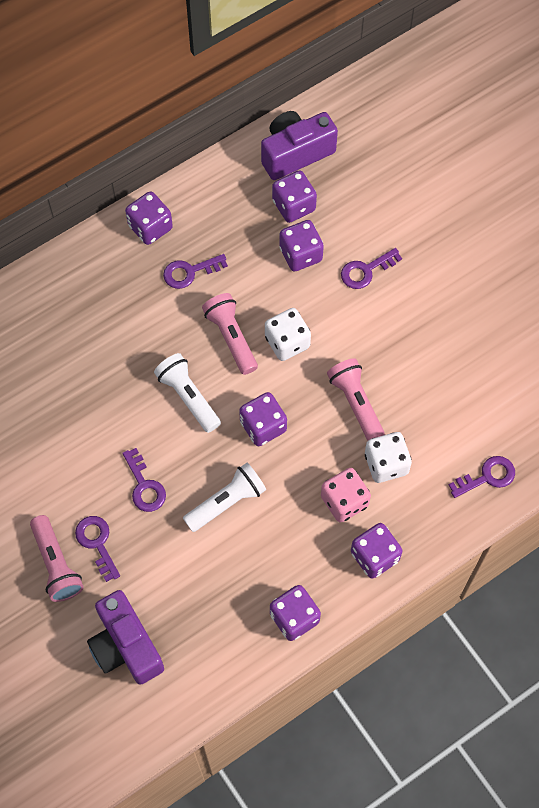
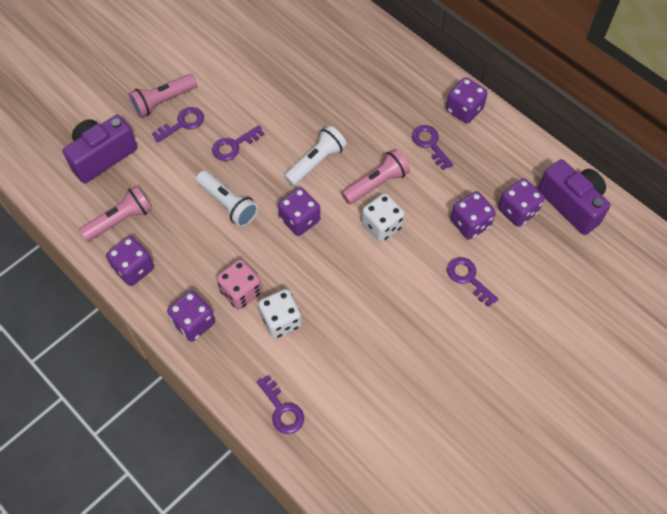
camera: 80 degrees right, 5 degrees down
pink flashlight [327,358,384,441] -> pink flashlight moved to [79,185,152,242]

